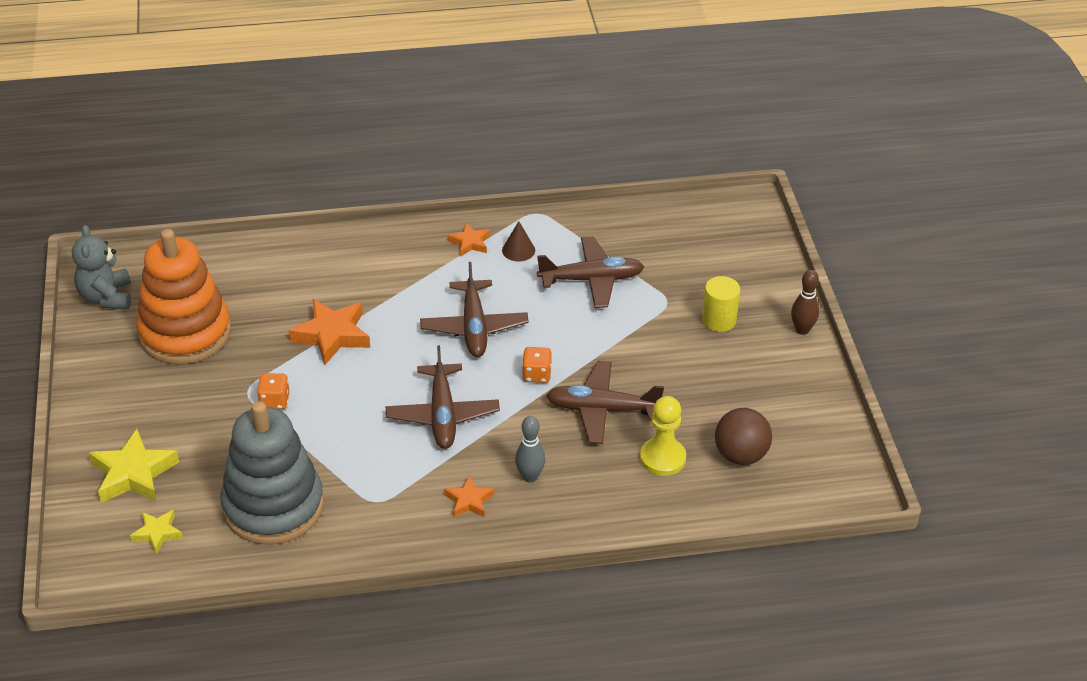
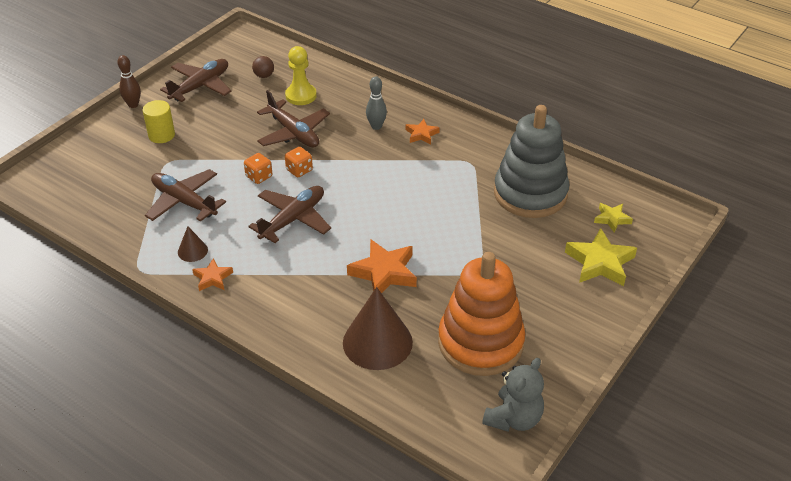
camera: 135 degrees left, 0 degrees up
orange dice [257,373,290,410] -> orange dice moved to [244,153,272,184]
brown plane [386,345,500,449] -> brown plane moved to [160,59,231,102]
brown ball [715,408,772,465] -> brown ball [252,56,274,78], size x0.58
none -> brown cone [343,287,413,370]

